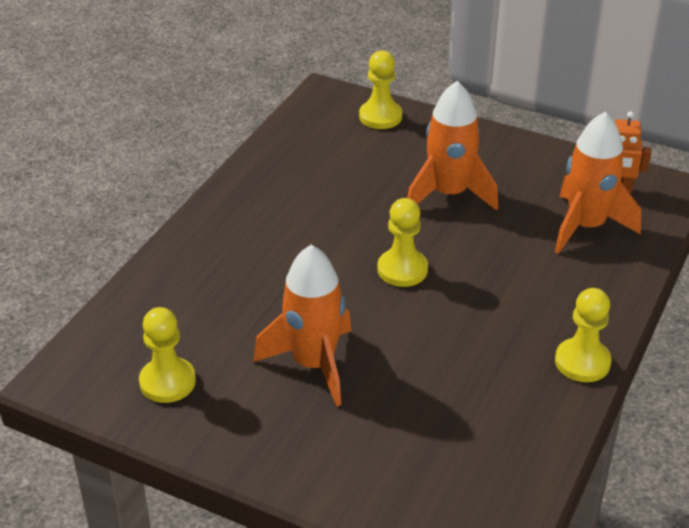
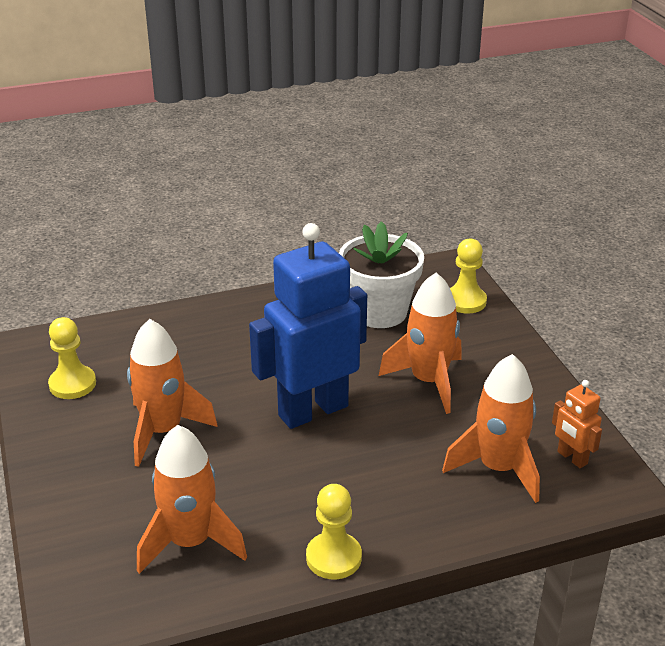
camera: 45 degrees right, 5 degrees down
yellow pawn [377,198,428,287] -> blue robot [249,223,367,429]
none -> orange rocket [137,425,247,574]
none -> white flower pot [339,221,424,328]

